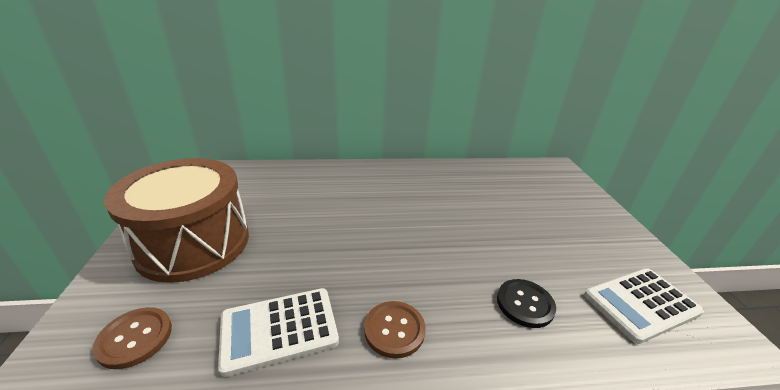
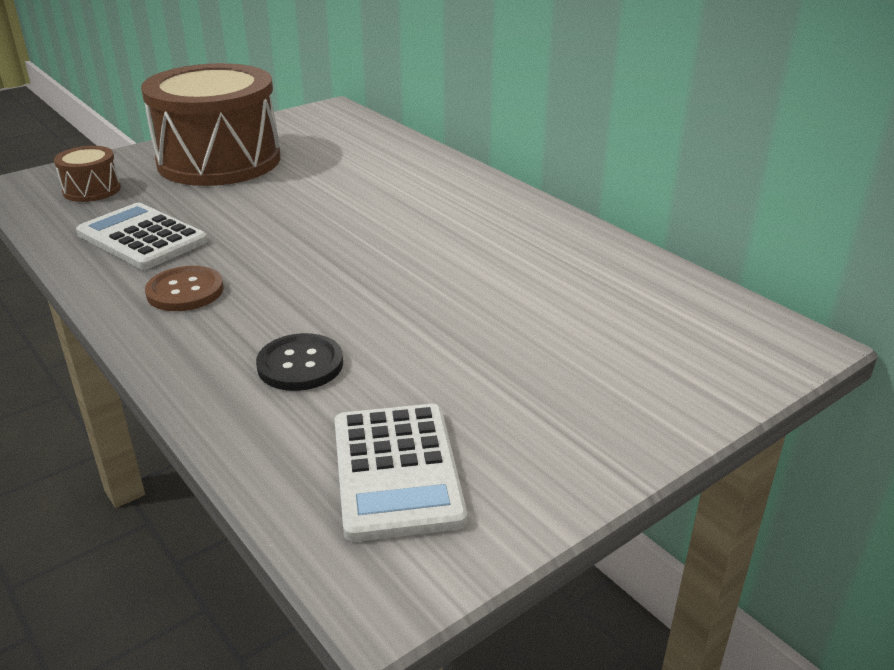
camera: 60 degrees right, 0 degrees up
brown button [93,307,172,369] -> brown drum [54,146,121,202]
white calculator [584,268,704,344] -> white calculator turned 135 degrees counterclockwise [335,404,467,542]

